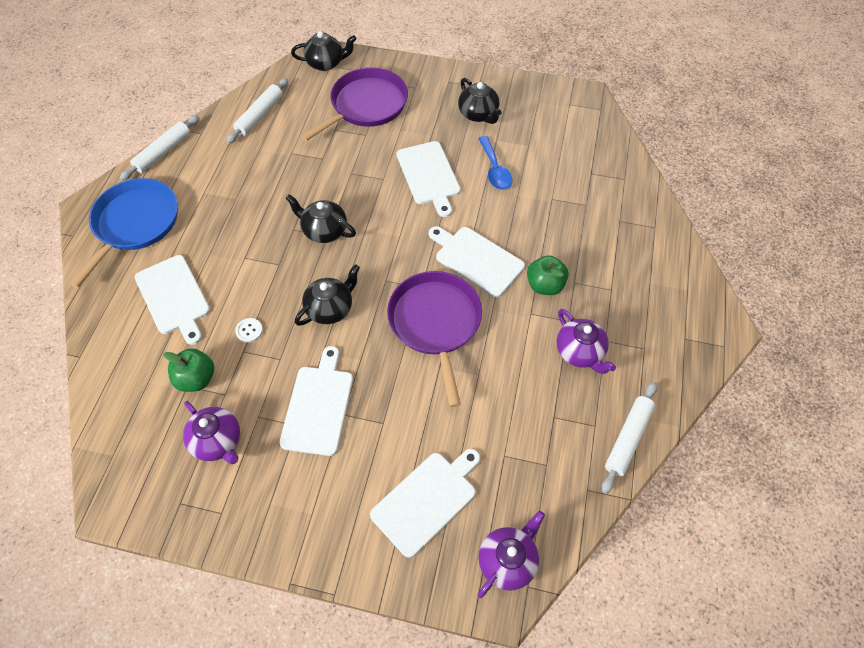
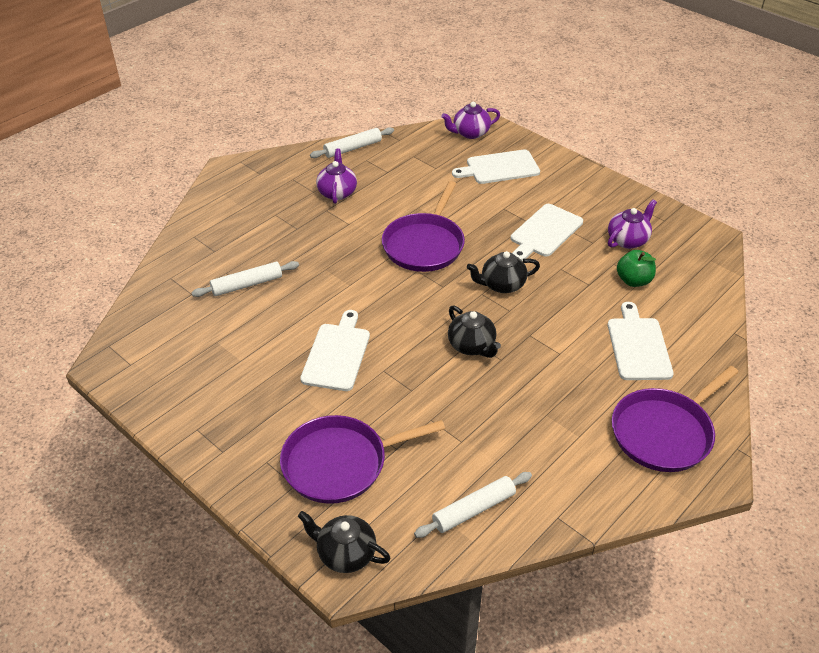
camera: 150 degrees left, 15 degrees down
blue pan [69,178,178,288] -> purple pan [612,366,739,472]
white rolling pin [119,115,199,181] -> white rolling pin moved to [191,261,299,297]
purple teapot [183,401,240,464] -> purple teapot turned 60 degrees clockwise [608,199,657,249]
white button [235,318,263,343] -> none
white cutting board [429,226,525,297] -> none
black teapot [458,78,502,124] -> none
blue spoon [478,136,512,190] -> none
green apple [527,255,569,295] -> none

